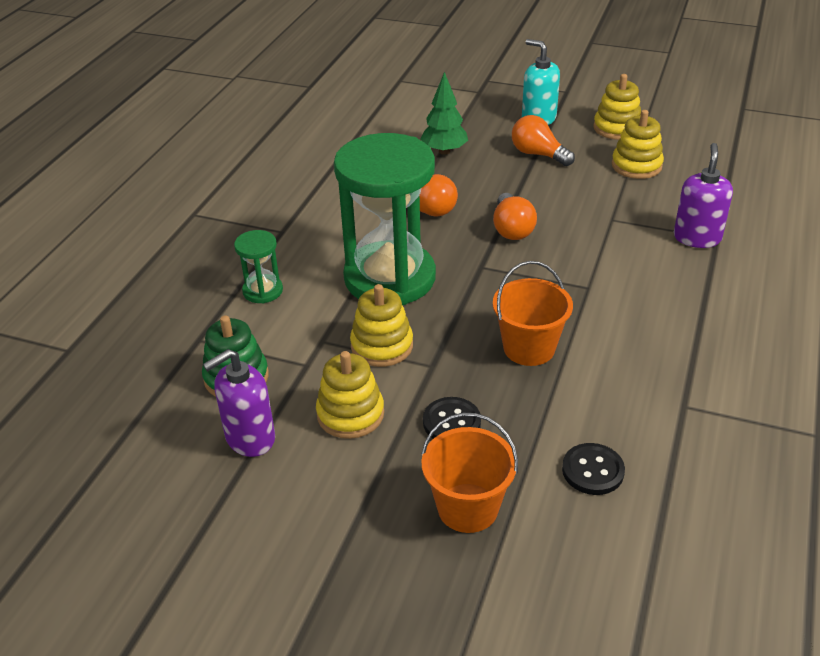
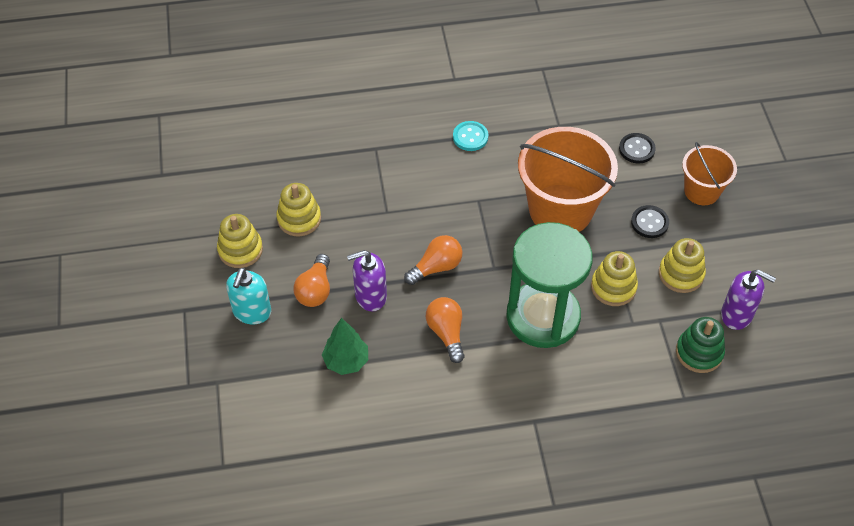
camera: 120 degrees left, 15 degrees up
green hourglass [234,230,283,303] -> none
orange bucket [493,261,573,366] -> orange bucket [518,127,618,232], size x1.78
purple soap dispenser [674,143,733,248] -> purple soap dispenser moved to [347,250,387,311]
none -> turquoise button [453,121,488,151]

